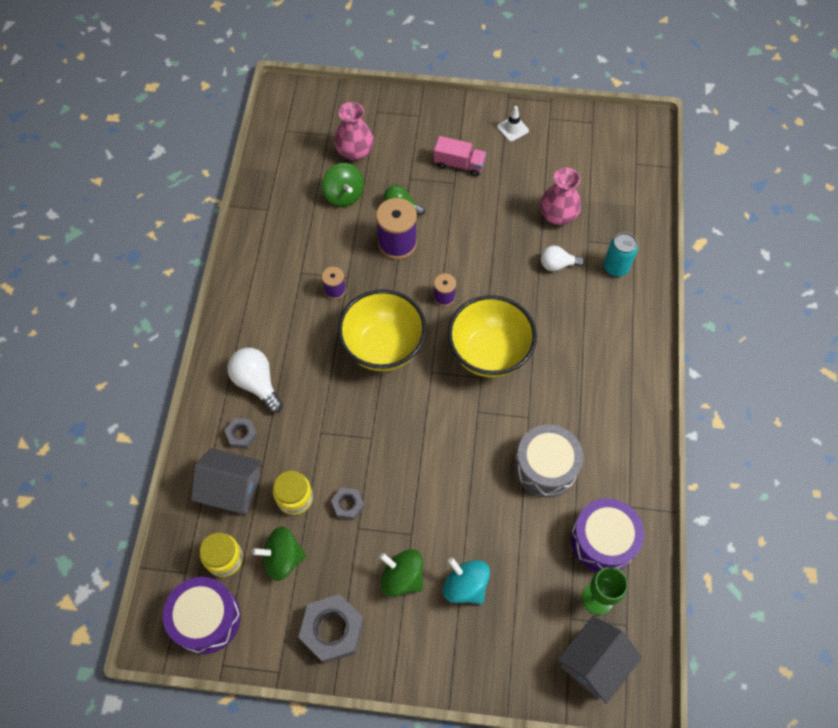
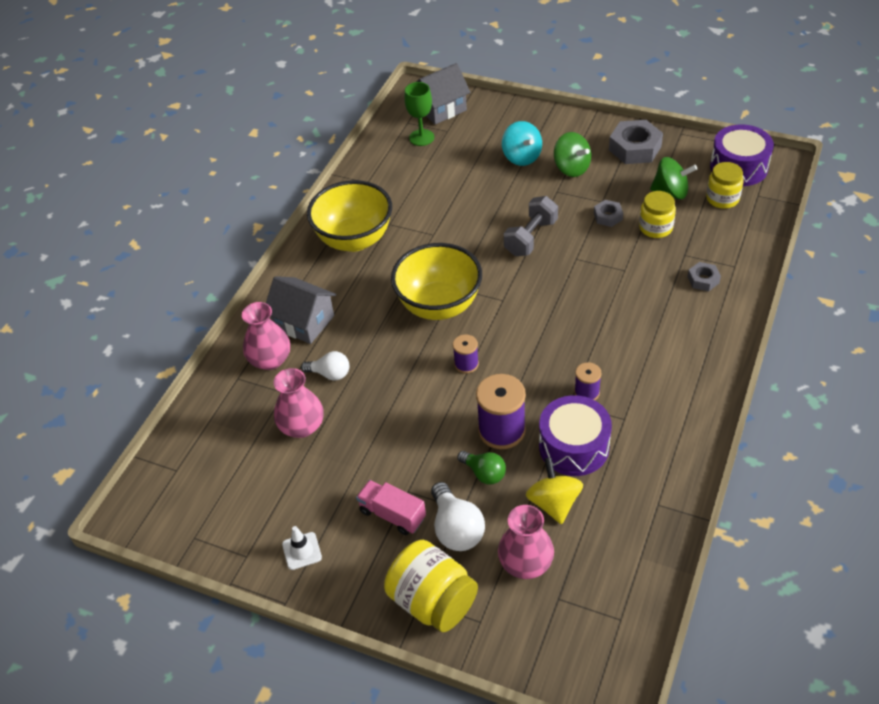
camera: 160 degrees left, 15 degrees down
grey house [191,448,261,515] -> grey house moved to [266,276,336,344]
white light bulb [228,348,283,413] -> white light bulb moved to [431,482,485,551]
green spinning top [322,163,364,207] -> yellow spinning top [526,457,583,524]
yellow bowl [338,289,427,371] -> yellow bowl moved to [307,180,392,252]
grey drum [514,425,583,497] -> none
purple drum [570,498,644,572] -> purple drum moved to [539,395,612,476]
turquoise can [604,232,638,277] -> pink vase [242,302,290,370]
none -> yellow jar [384,540,478,632]
none -> grey dumbbell [504,196,558,256]

